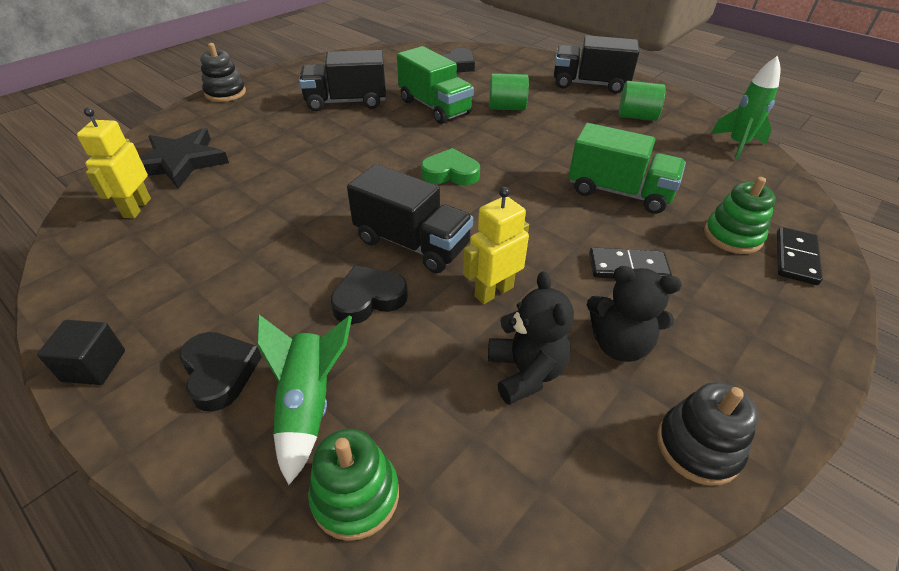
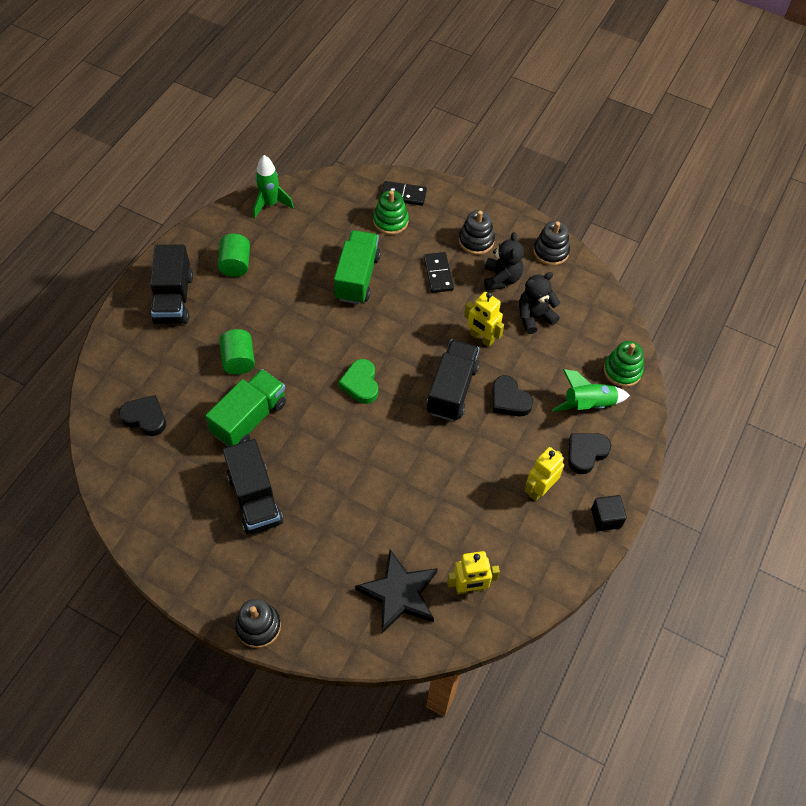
camera: 105 degrees left, 15 degrees up
none -> black stacking toy [459,210,495,255]
none -> yellow robot [525,447,564,501]

